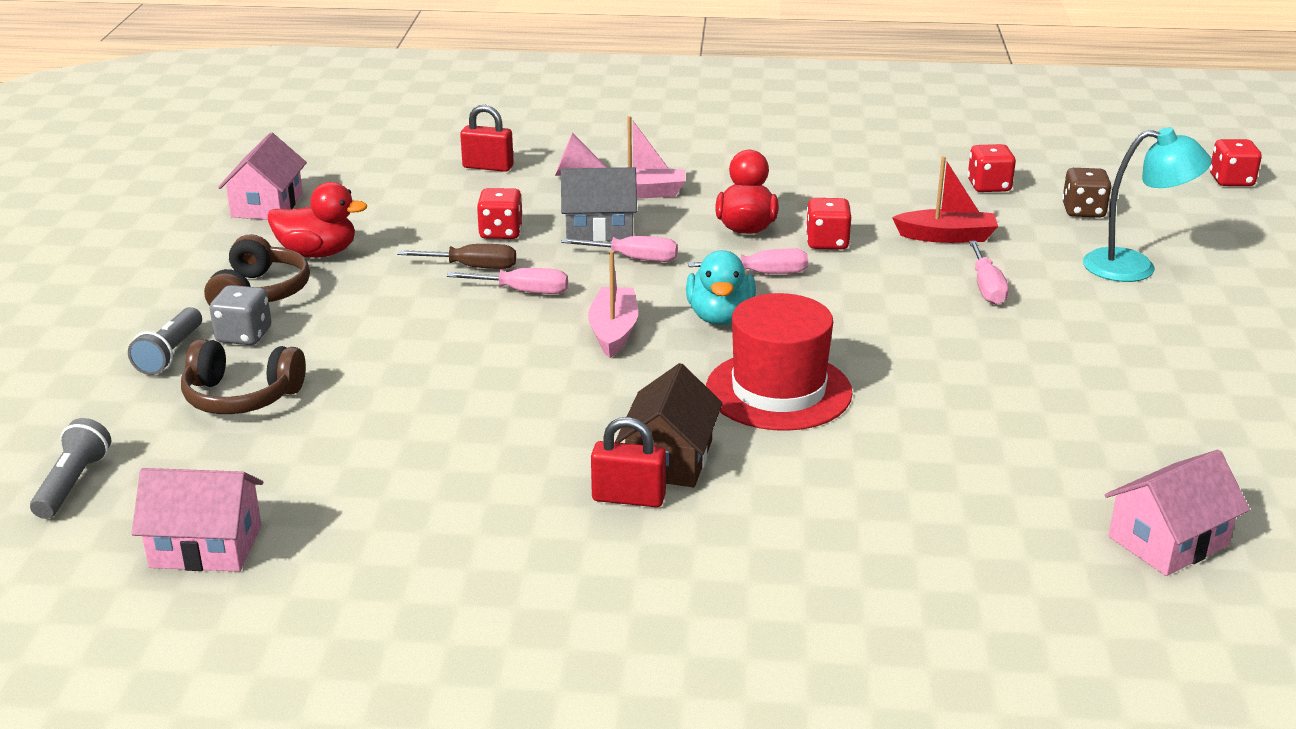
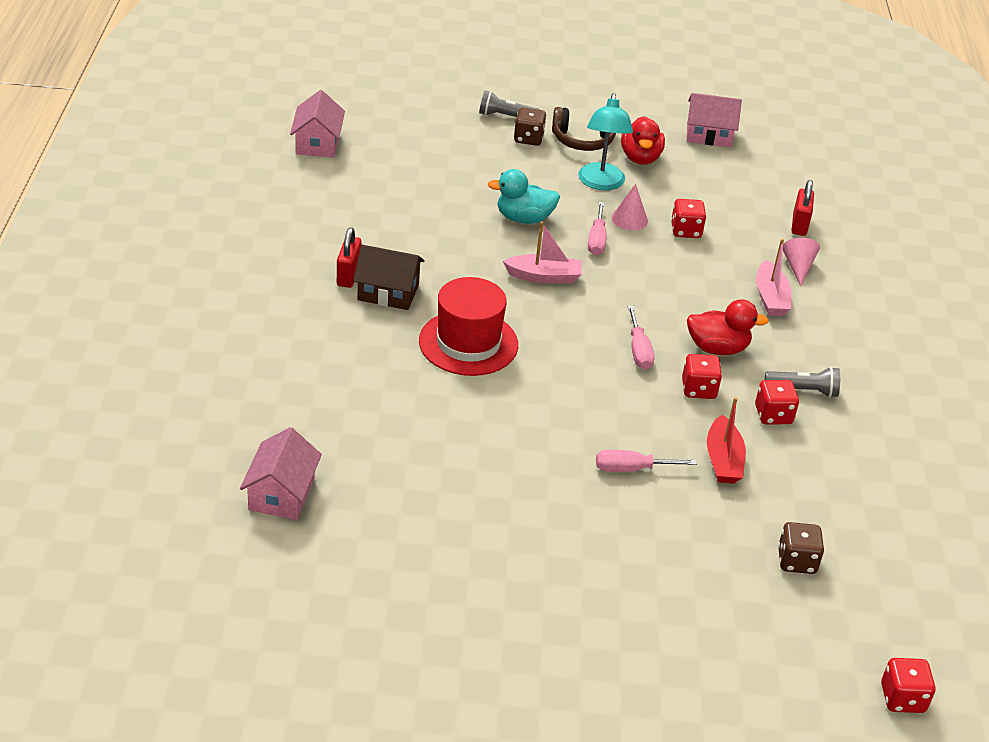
camera: 85 degrees right, 10 degrees up
grey flashlight [30,418,111,519] -> grey flashlight moved to [765,367,840,398]
brown headphones [181,339,306,414] -> none
grey dice [210,285,271,345] -> brown dice [514,107,546,146]
brown screwdriver [397,244,516,269] -> pink cone [612,184,648,230]
grey house [561,167,637,241] -> none
pink screwdriver [561,236,678,262] -> none
turquoise duck [686,250,756,325] -> turquoise duck moved to [487,169,560,224]
red dice [968,144,1016,192] -> red dice moved to [755,380,799,425]
turquoise lamp [1083,127,1212,282] -> turquoise lamp moved to [578,93,633,190]
pink house [1105,450,1250,576] -> pink house turned 45 degrees clockwise [240,427,322,520]

